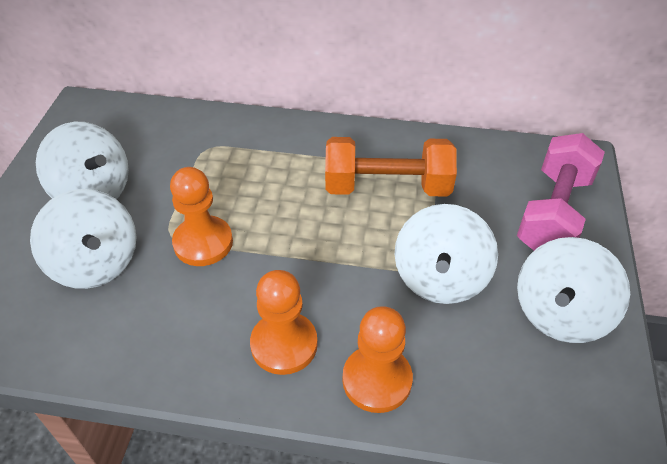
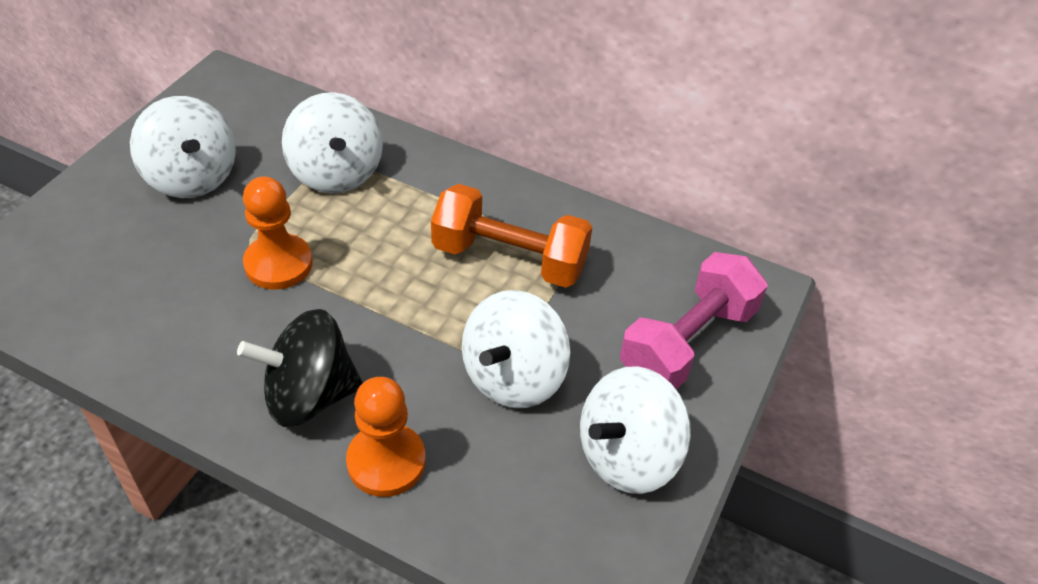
camera: 15 degrees right, 0 degrees up
white spinning top [30,189,136,289] -> white spinning top moved to [282,92,383,193]
orange pawn [250,270,318,375] -> black spinning top [237,309,363,427]

